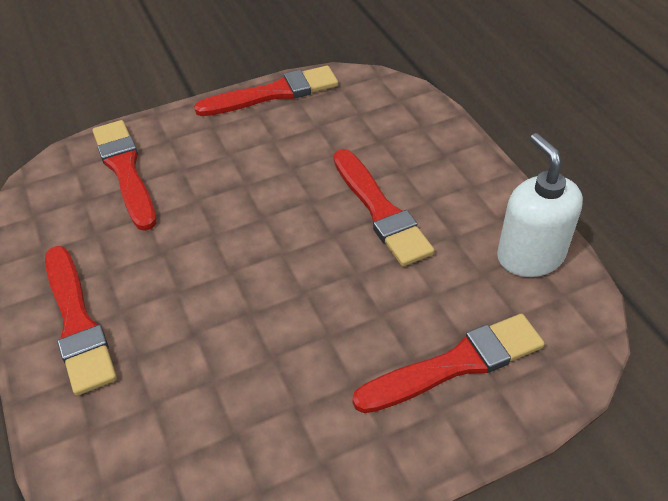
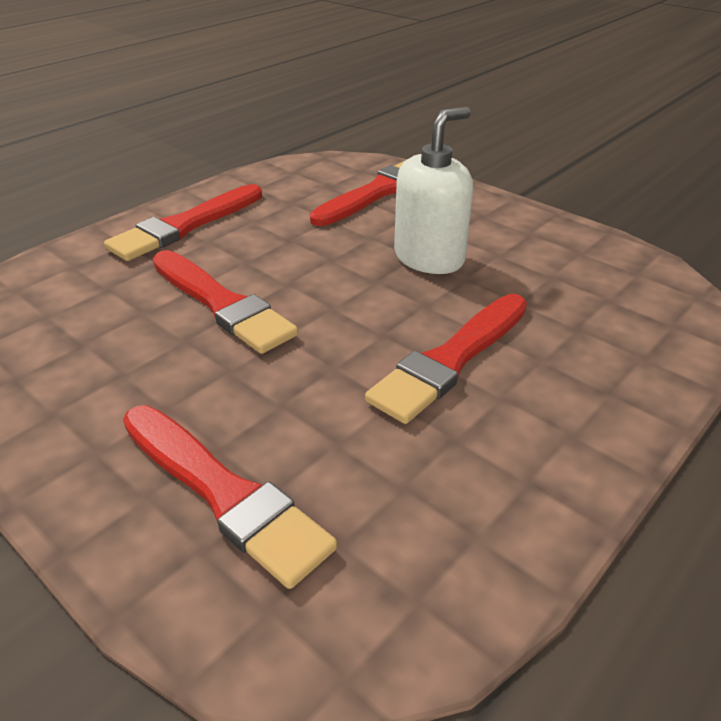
camera: 65 degrees right, 10 degrees down
red brush [194,66,338,116] -> red brush moved to [153,250,298,354]
white soap dispenser [497,133,583,277] -> white soap dispenser moved to [394,107,473,274]

